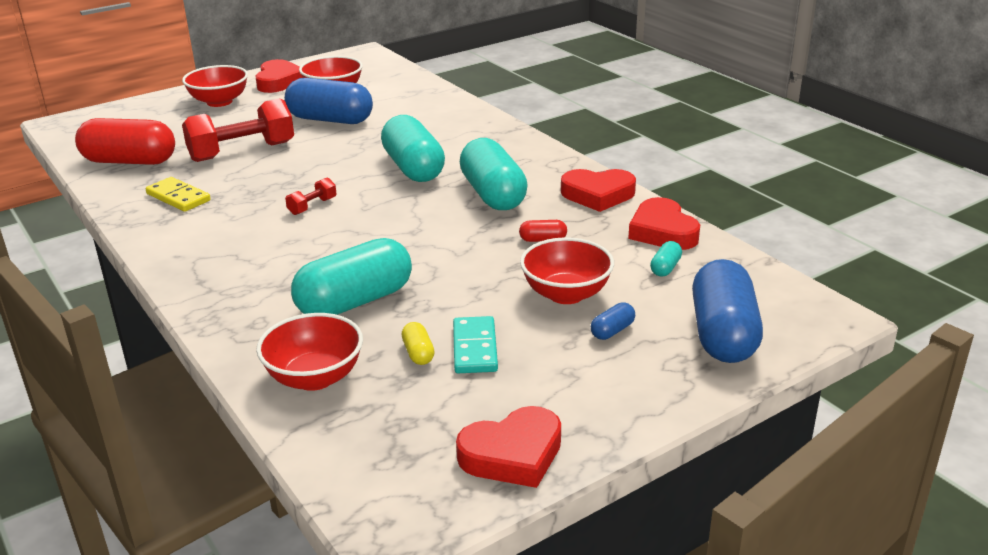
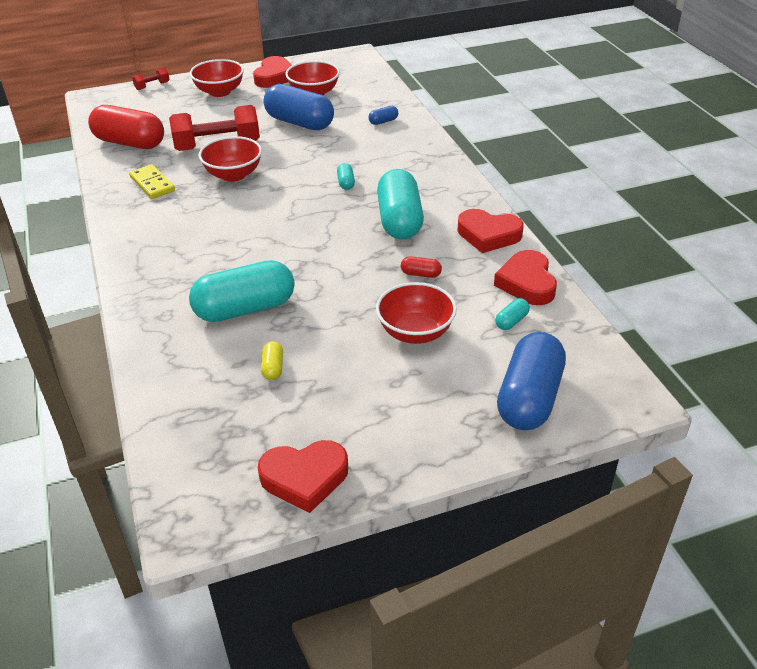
camera: 15 degrees right, 10 degrees up
red bowl [256,313,363,391] -> red bowl moved to [198,136,262,182]
red dumbbell [285,177,336,215] -> red dumbbell moved to [132,67,170,90]
turquoise capsule [381,115,445,182] -> turquoise capsule [337,163,355,190], size x0.41
turquoise domino [453,316,498,373] -> none
blue capsule [591,302,635,340] -> blue capsule moved to [369,106,398,125]

